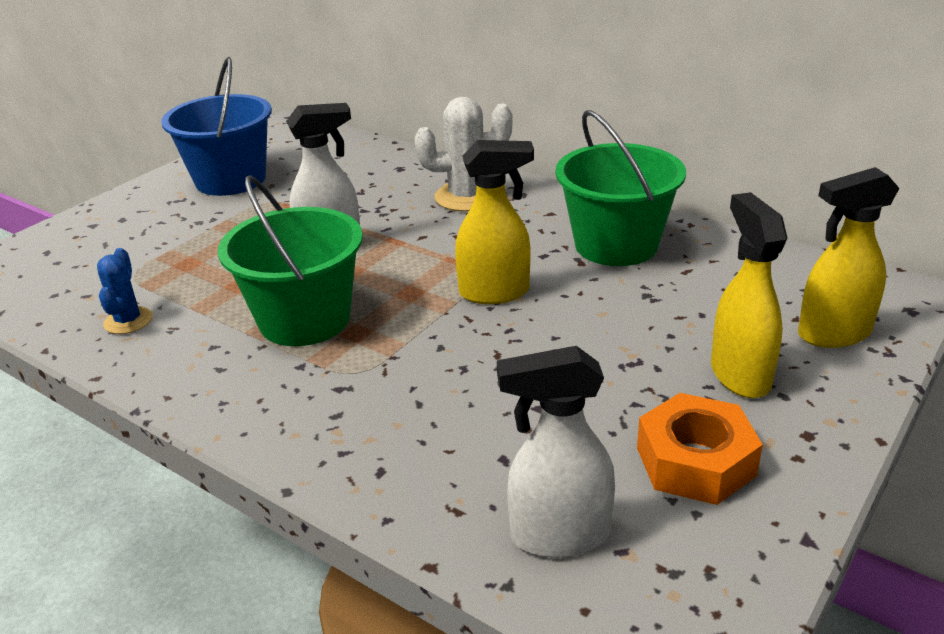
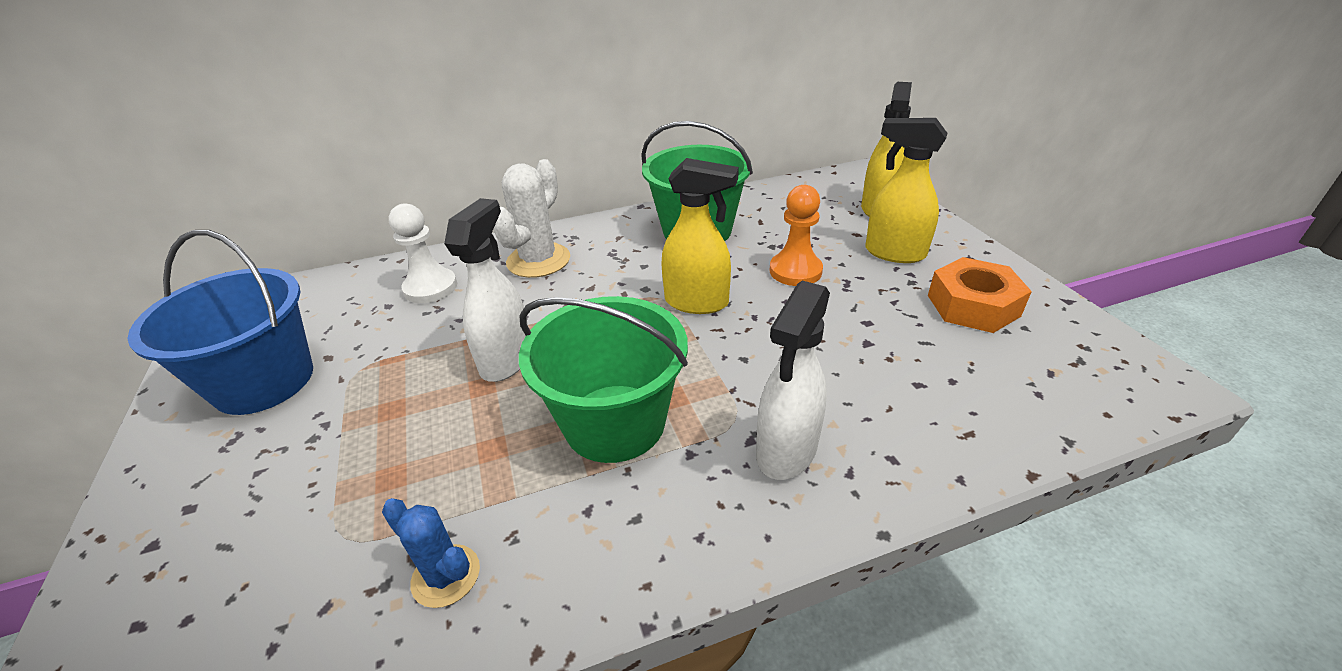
camera: 55 degrees left, 5 degrees up
yellow spray bottle [455,140,534,304] -> yellow spray bottle turned 75 degrees clockwise [661,158,739,314]
white spray bottle [497,346,615,558] -> white spray bottle moved to [756,281,830,480]
none -> white pawn [389,203,457,303]
none -> orange pawn [770,185,823,286]

